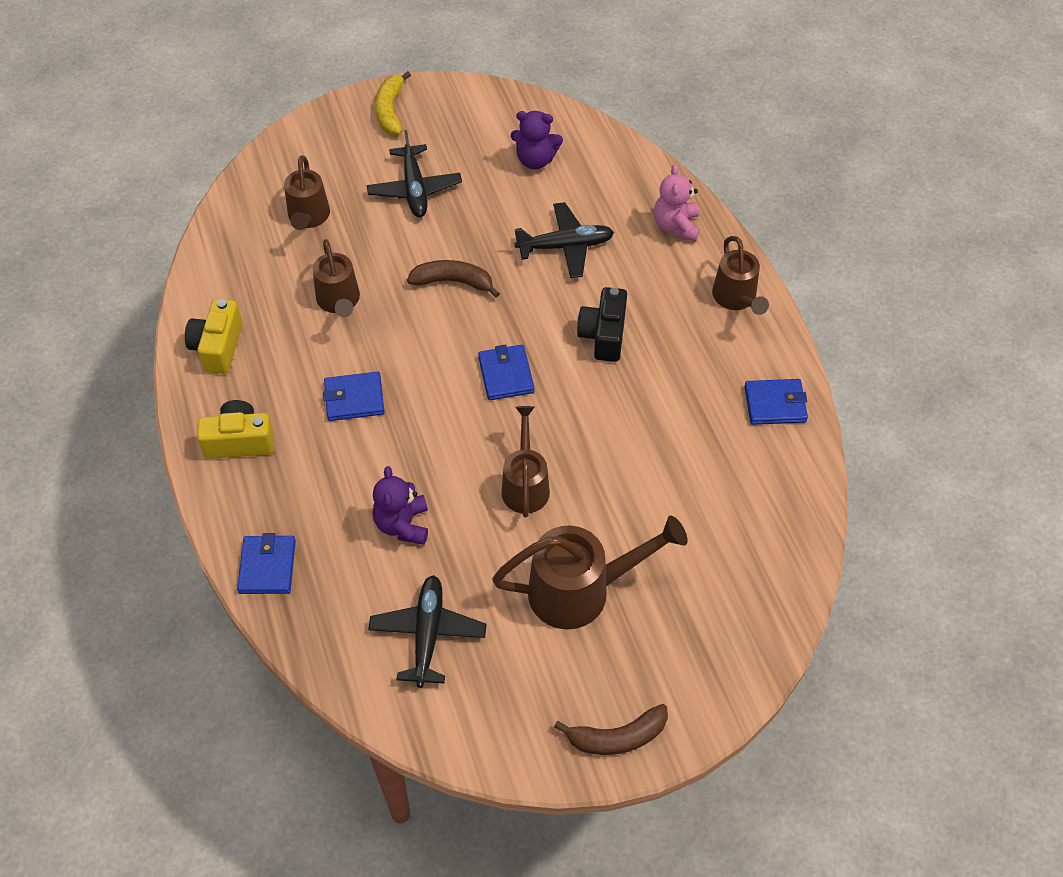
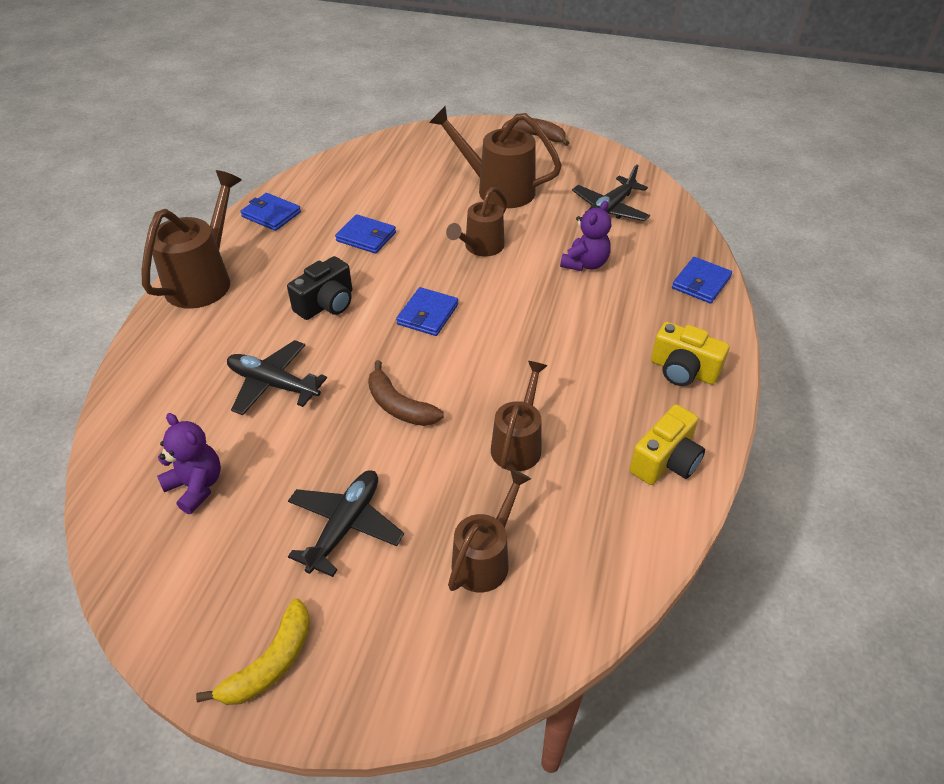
camera: 145 degrees left, 10 degrees down
blue wallet [323,371,384,421] -> blue wallet moved to [335,214,396,254]
pink teddy bear [654,164,700,242] -> none
brown watering can [712,236,769,315] -> brown watering can [142,170,242,309], size x1.56

